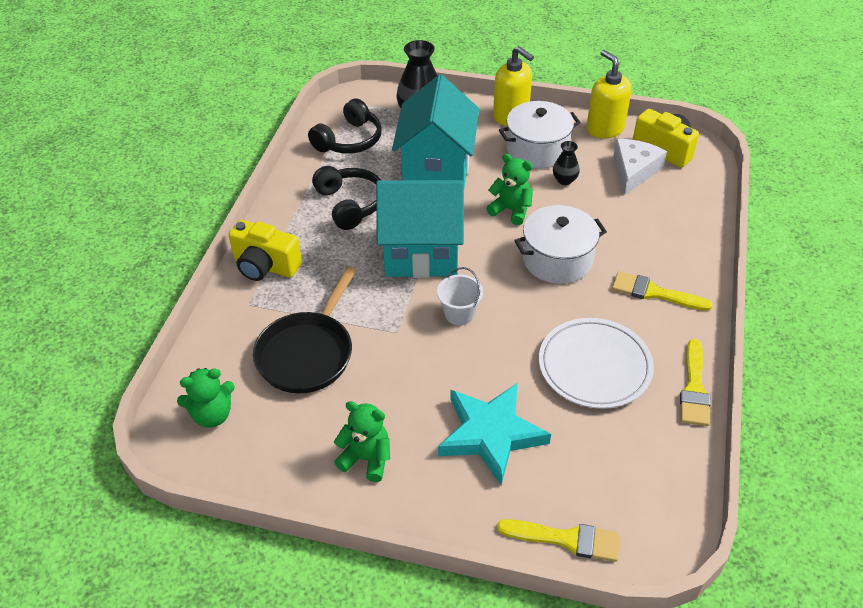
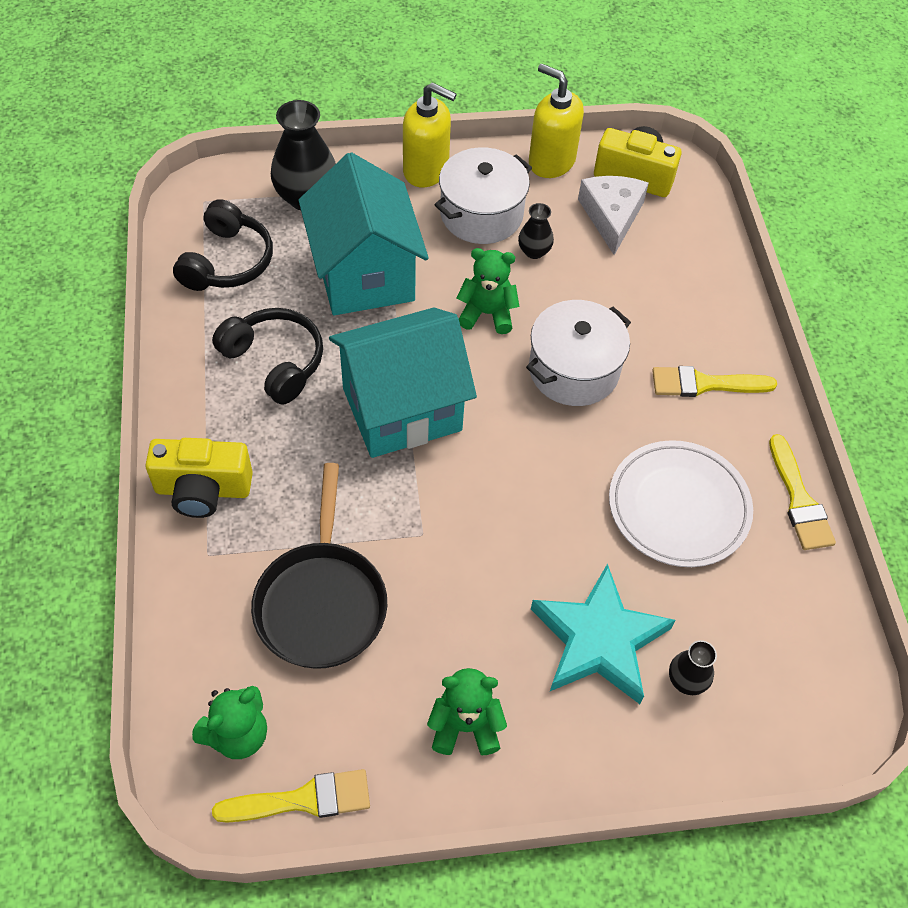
camera: 25 degrees left, 10 degrees up
white bucket [437,267,483,325] -> none
yellow brush [497,519,620,562] -> yellow brush moved to [212,769,370,823]
none -> black vase [669,640,717,695]

